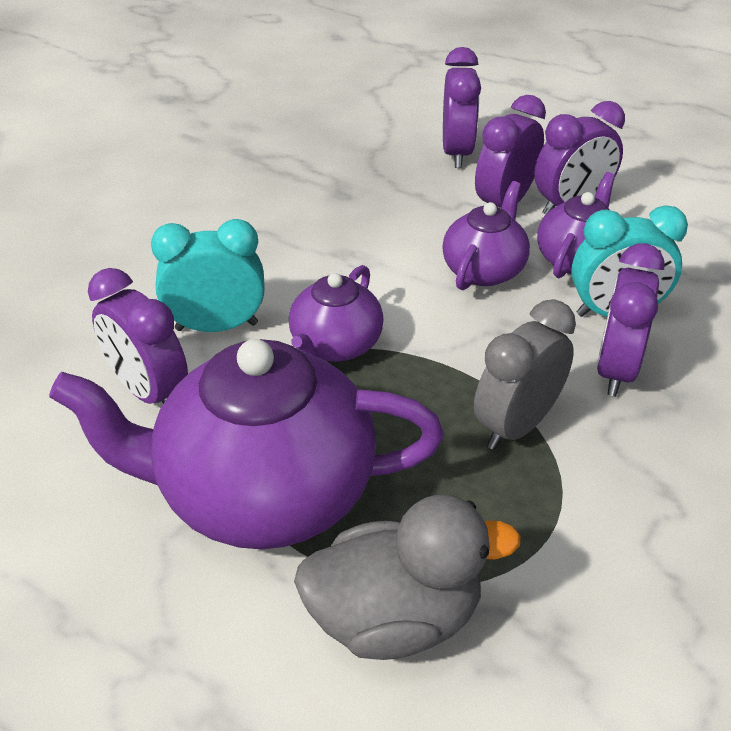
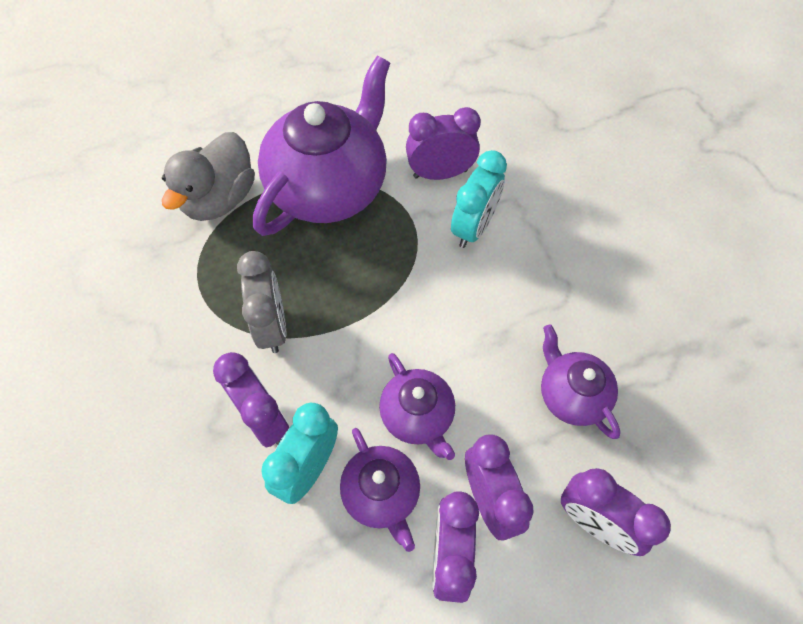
camera: 125 degrees right, 20 degrees up
purple teapot [289,265,384,362] -> purple teapot moved to [541,324,621,439]

